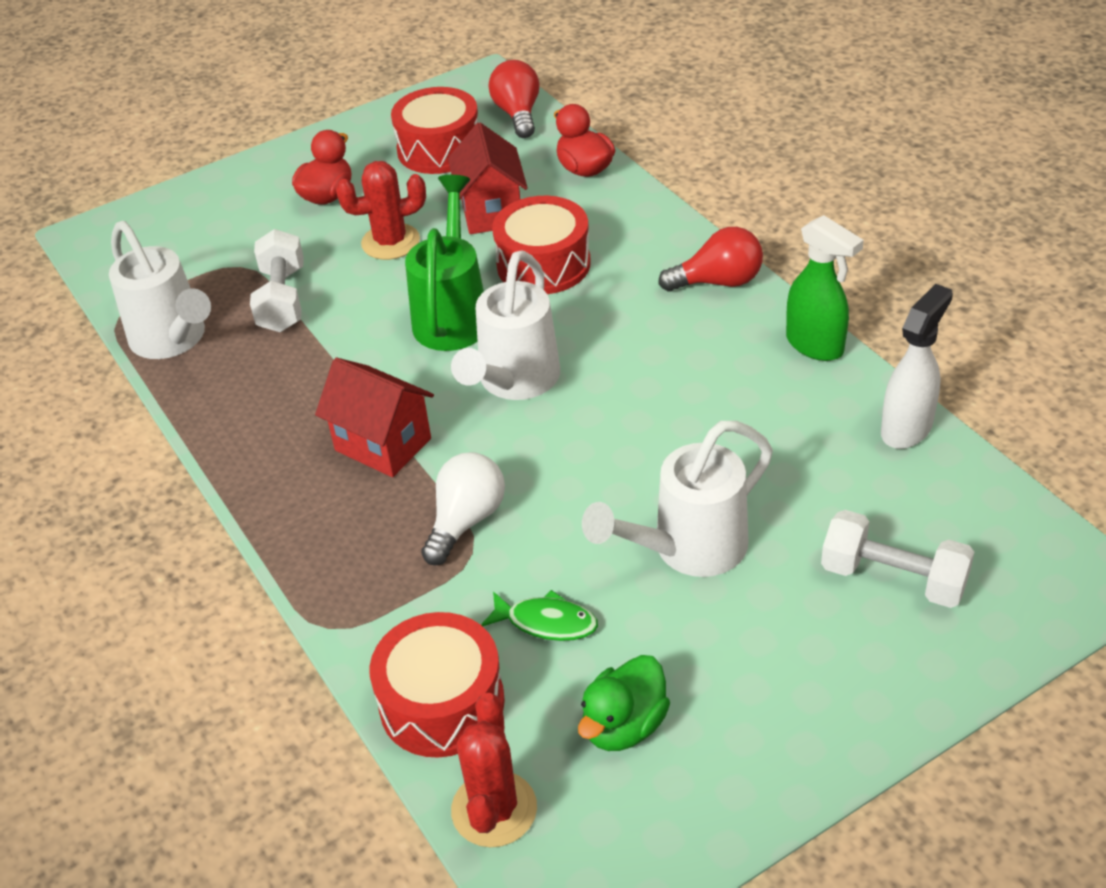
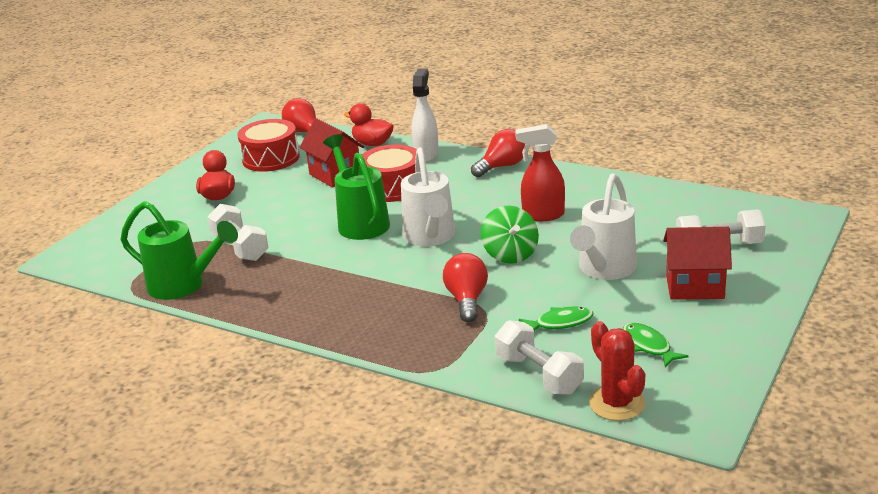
camera: 30 degrees left, 15 degrees down
white watering can [109,221,211,359] -> green watering can [121,201,238,300]
red house [315,358,434,477] -> red house moved to [663,227,732,300]
red cactus [336,161,426,260] -> none
red drum [370,612,505,758] -> white dumbbell [495,320,584,395]
white light bulb [421,452,505,565] -> red light bulb [443,253,488,322]
green duck [578,655,670,751] -> green fish [623,323,688,368]
green spray bottle [786,215,864,361] -> none
white spray bottle [881,284,953,449] -> white spray bottle moved to [411,68,439,162]
none -> green spinning top [481,206,539,264]
none -> red spray bottle [515,124,565,221]

